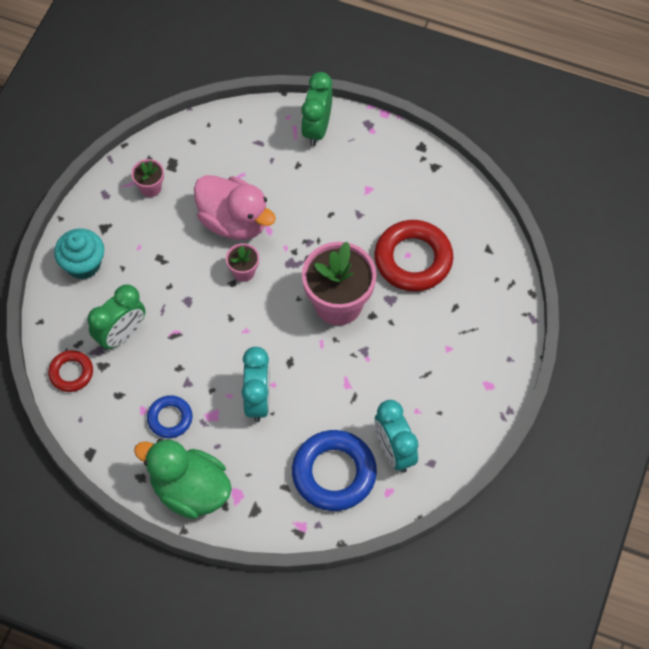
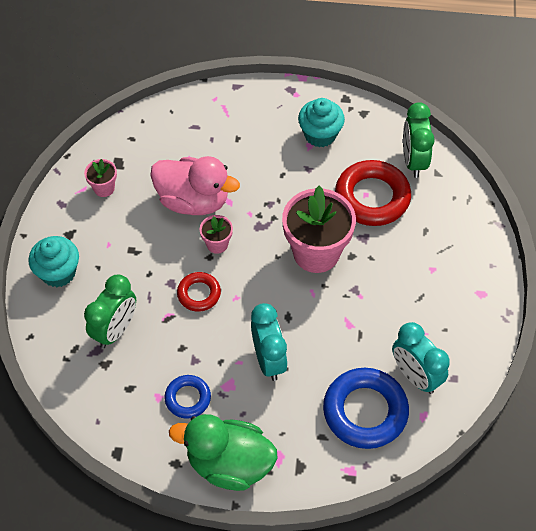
camera: 15 degrees left, 5 degrees down
red ring [48,350,93,392] -> red ring moved to [177,272,221,312]
green clock [301,72,333,146] -> green clock moved to [403,102,435,178]
none -> turquoise cupcake [298,98,345,147]

